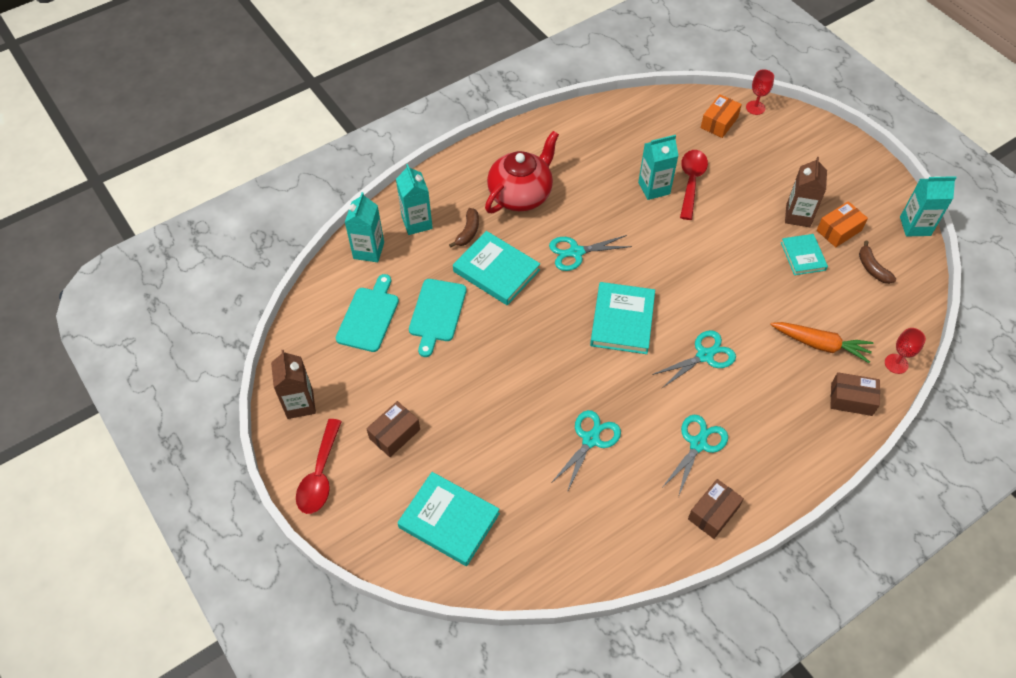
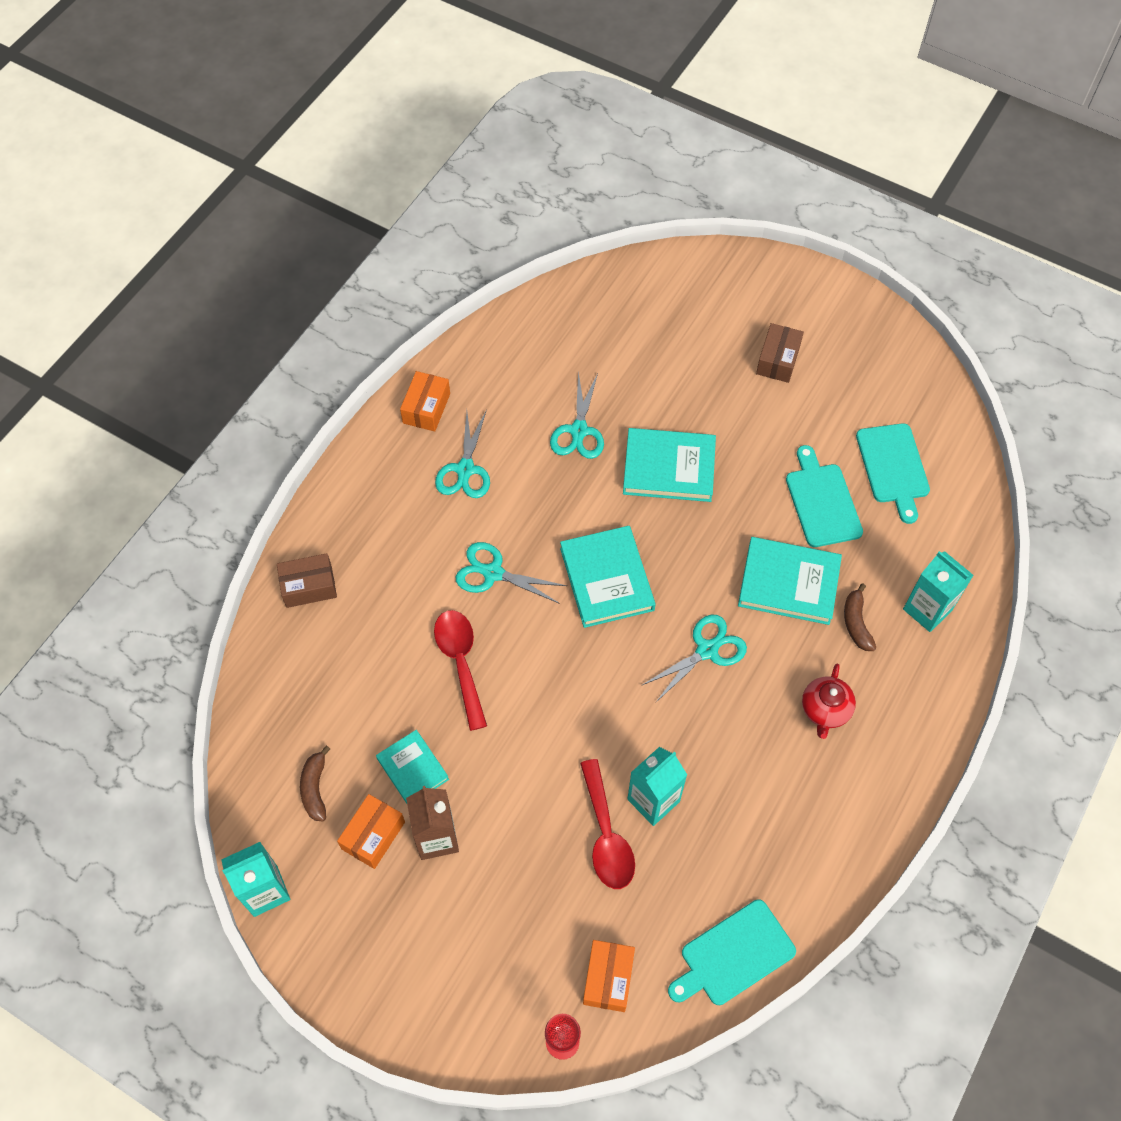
camera: 155 degrees right, 5 degrees up
brown carton [271,350,316,419] -> none
red spoon [296,419,342,514] -> red spoon moved to [434,610,487,731]
turquoise carton [345,192,384,262] -> none
turquoise book [397,472,500,566] -> turquoise book moved to [623,428,716,502]
red teapot [485,131,559,213] -> red teapot [802,664,856,739], size x0.55
turquoise scissors [652,330,736,388] -> turquoise scissors turned 75 degrees clockwise [456,542,567,604]
brown box [688,479,744,539] -> orange box [400,371,450,432]
orange carrot [770,322,873,363] -> none
brown banana [859,241,896,284] -> brown banana turned 135 degrees counterclockwise [300,746,330,821]
red goblet [885,328,926,374] -> none
none -> turquoise cutting board [668,900,796,1005]

